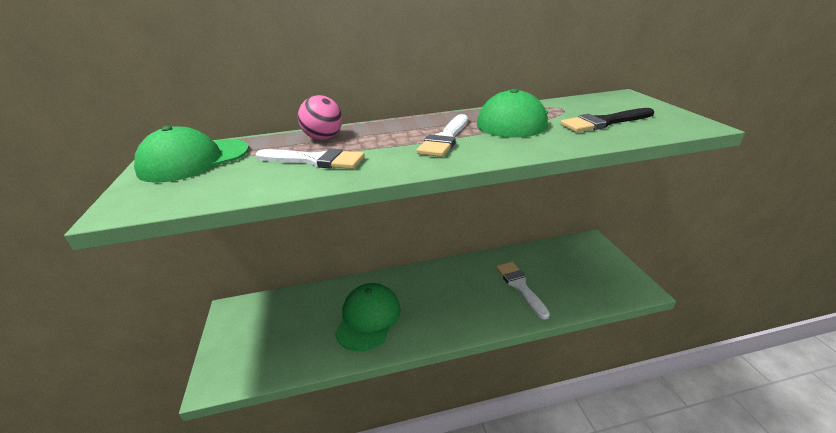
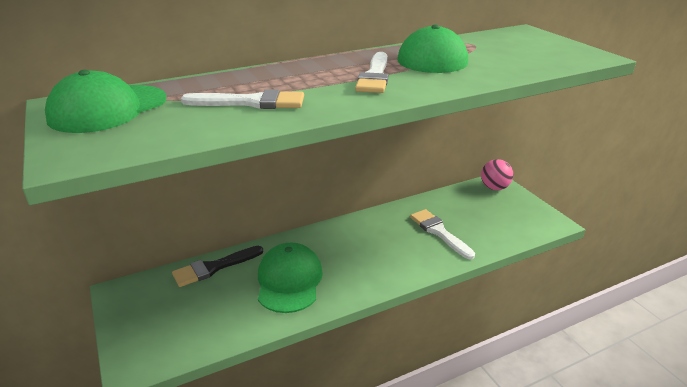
camera: 15 degrees left, 0 degrees up
pink ball [298,95,342,140] -> pink ball moved to [481,159,513,190]
black brush [560,108,654,132] -> black brush moved to [172,246,263,287]

